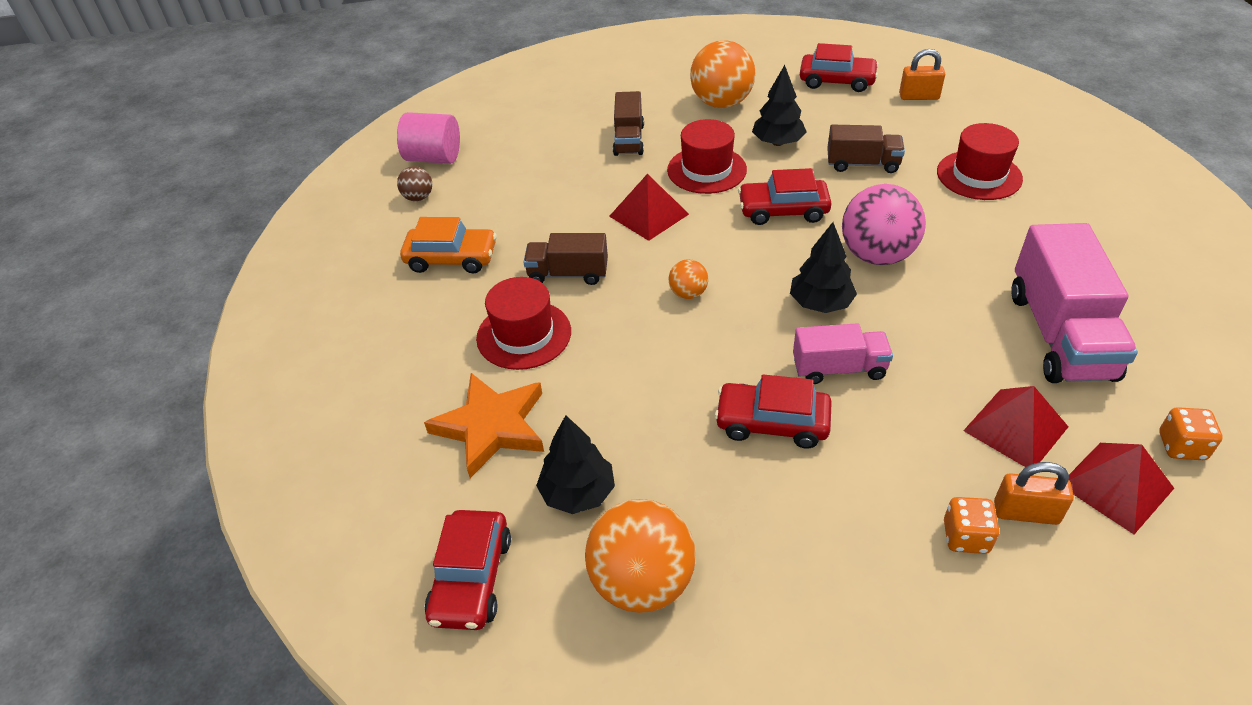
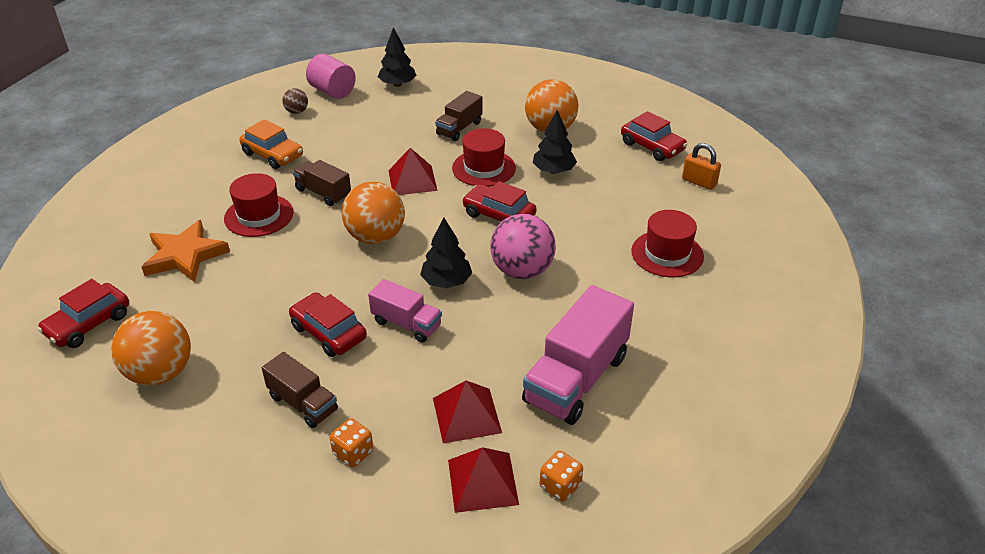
camera: 30 degrees right, 5 degrees down
black tree [536,415,615,514] -> black tree moved to [378,27,417,87]
orange ball [669,259,708,299] -> orange ball [342,182,405,244], size x2.05
brown truck [827,125,905,173] -> brown truck moved to [262,352,338,428]
orange padlock [994,462,1074,525] -> none

